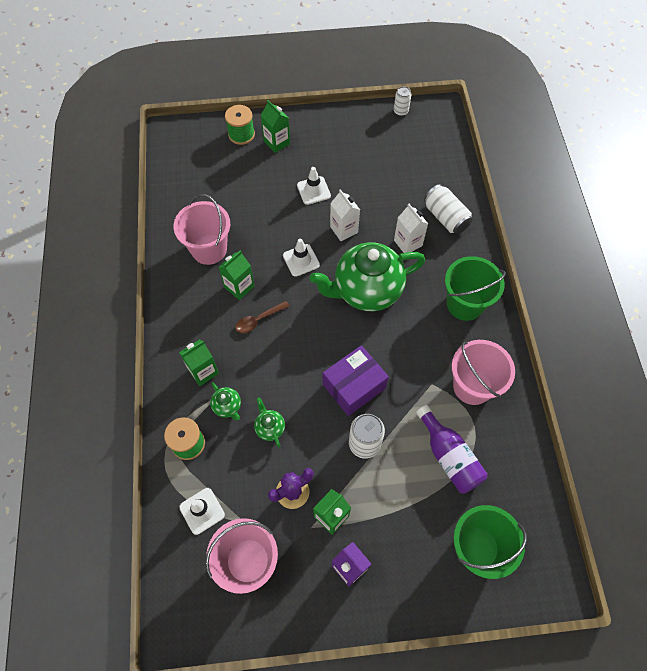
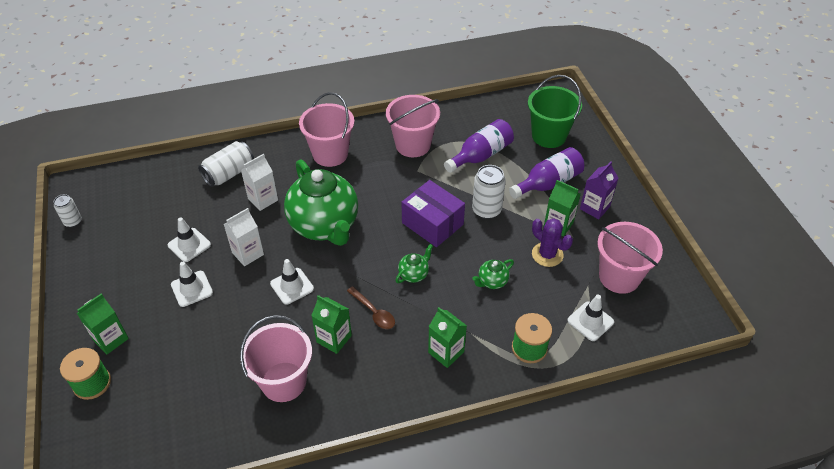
camera: 100 degrees left, 15 degrees down
green teapot [210,382,241,421] -> green teapot moved to [395,244,433,283]
green bucket [445,256,506,321] -> pink bucket [299,92,354,167]
none -> white traffic cone [168,217,211,262]
none -> purple bottle [509,147,584,199]

